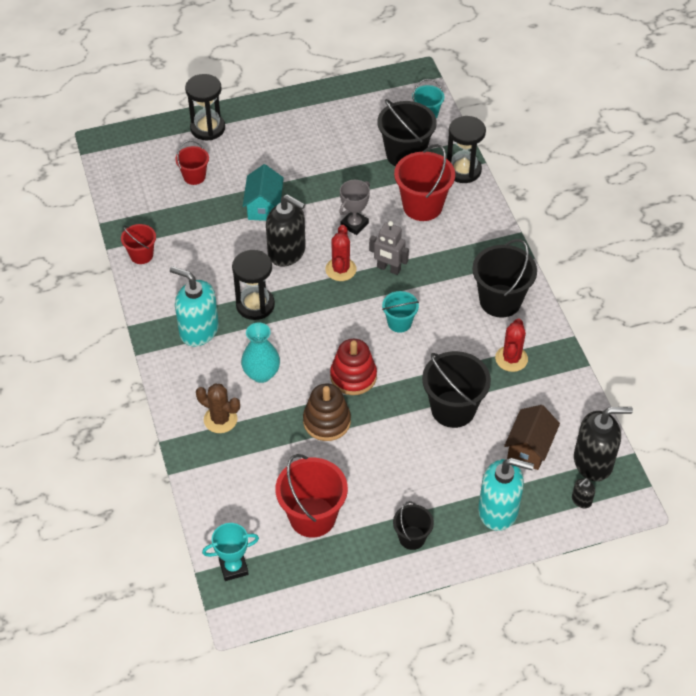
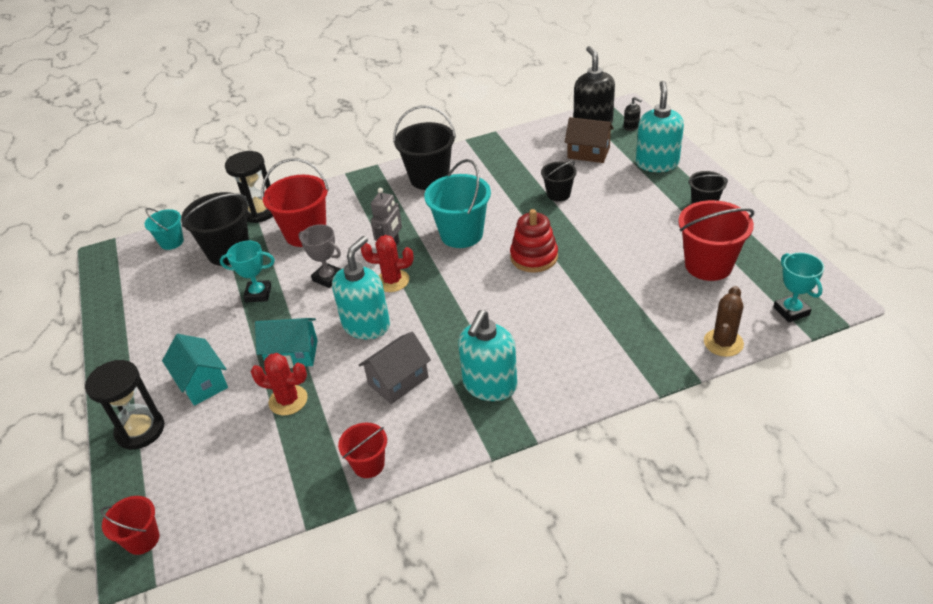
camera: 90 degrees left, 10 degrees down
red bucket [175,140,209,185] -> red bucket moved to [101,496,159,555]
brown cactus [196,384,240,433] -> brown cactus moved to [704,286,744,357]
black hourglass [232,250,275,320] -> none
turquoise vase [241,323,280,383] -> none
black soap dispenser [266,194,306,267] -> turquoise soap dispenser [332,236,390,339]
brown stacking toy [303,384,351,441] -> none
turquoise bucket [382,291,419,333] -> turquoise bucket [424,159,491,248], size x1.77
black bucket [422,351,491,428] -> black bucket [541,161,577,202], size x0.57
red cactus [495,318,528,372] -> red cactus moved to [251,353,308,415]
none -> turquoise house [162,334,228,406]
none -> turquoise trophy [220,241,275,302]
none -> grey house [359,332,431,404]

